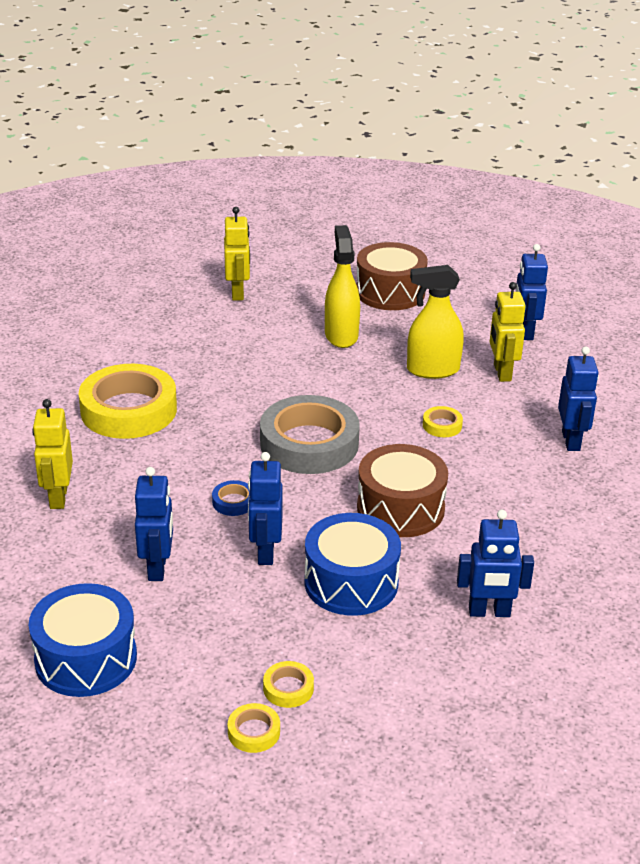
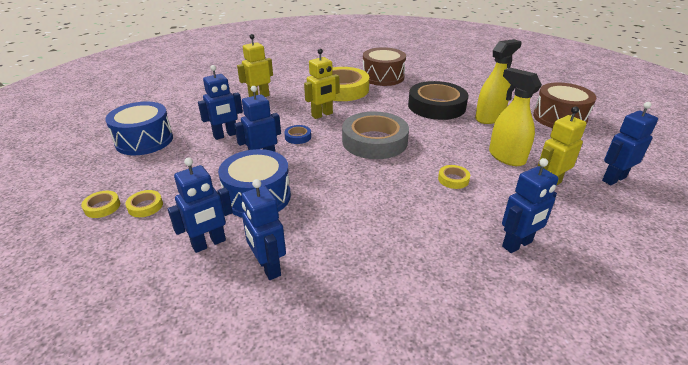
camera: 60 degrees right, 0 degrees up
yellow robot [224,207,250,301] -> yellow robot moved to [304,48,339,119]
brown drum [357,444,448,537] -> brown drum moved to [363,47,406,86]
none -> blue robot [168,158,233,253]
none -> black tape [408,81,469,120]

